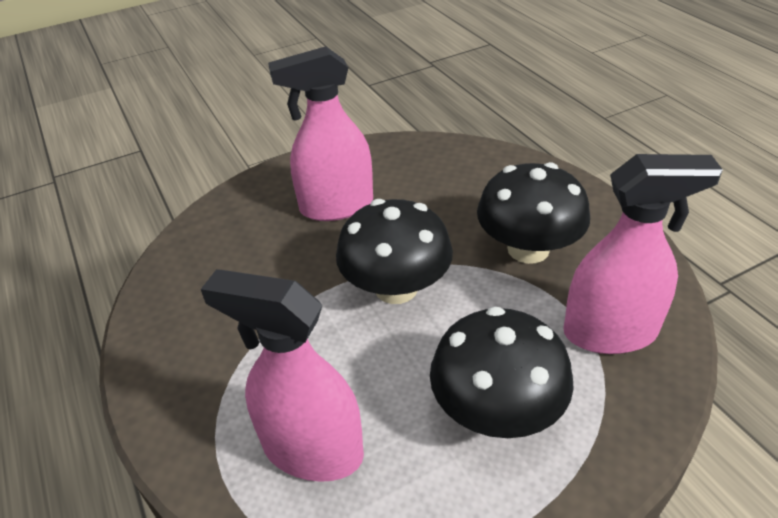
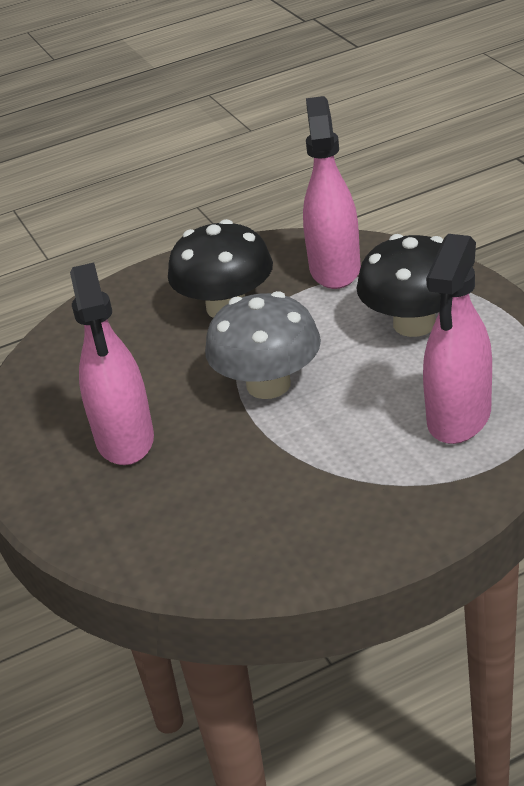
camera: 85 degrees left, 5 degrees down
black mushroom [336,199,453,304] -> grey mushroom [205,291,321,399]

